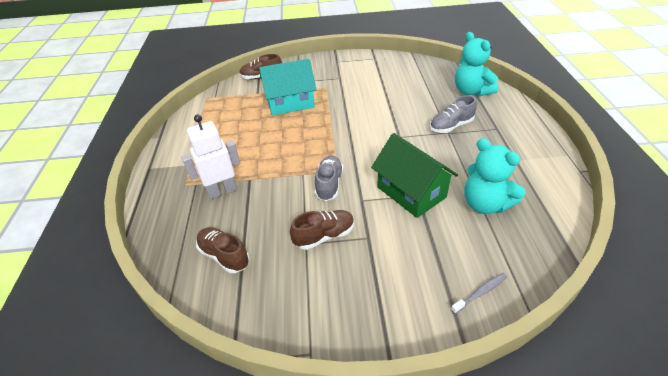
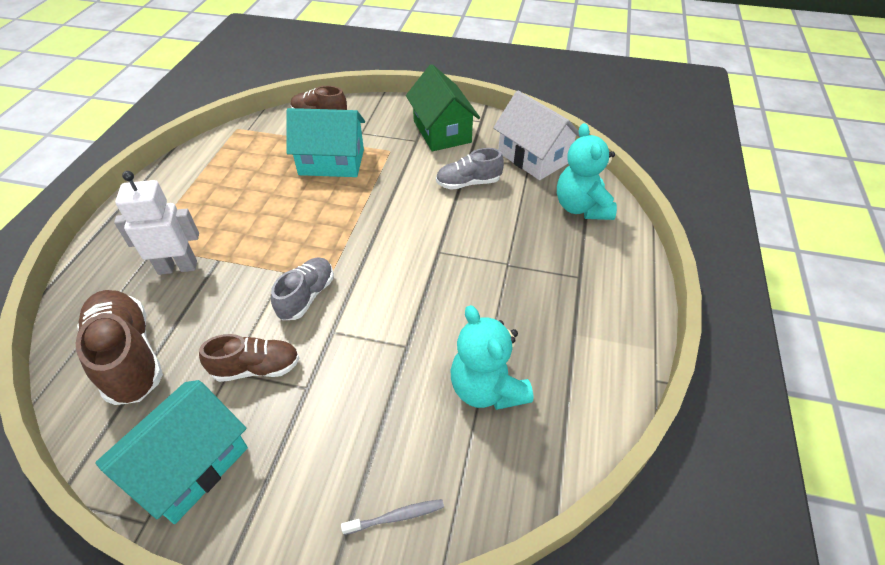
camera: 15 degrees right, 5 degrees up
brown shoe [196,227,249,273] -> brown shoe [75,290,163,405], size x1.61
green house [371,133,458,218] -> green house moved to [406,64,480,152]
grey shoe [430,96,477,133] -> grey shoe moved to [436,148,504,190]
none -> turquoise house [95,380,248,524]
none -> white house [493,91,580,180]

